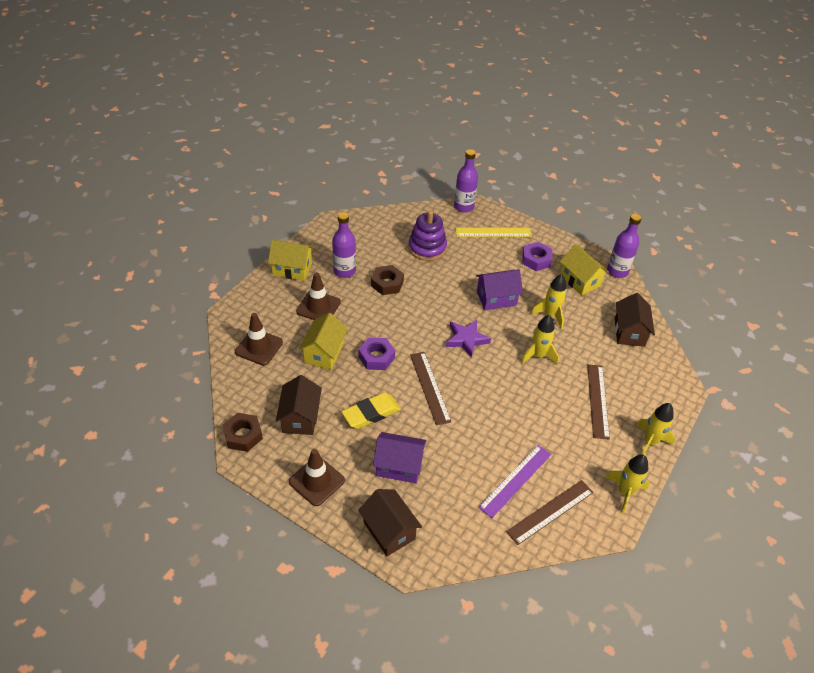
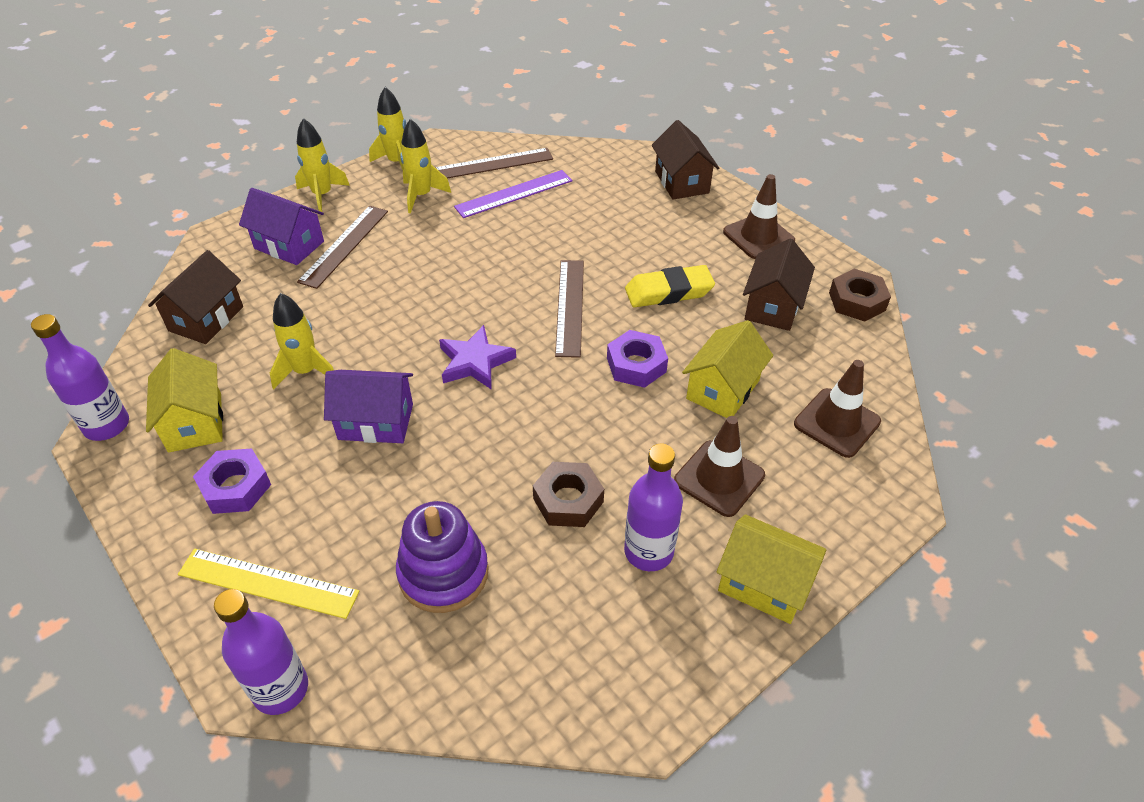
camera: 160 degrees left, 0 degrees up
purple house [373,432,426,483] -> purple house moved to [239,188,324,265]
yellow rocket [521,315,559,365] -> yellow rocket moved to [400,119,451,213]

